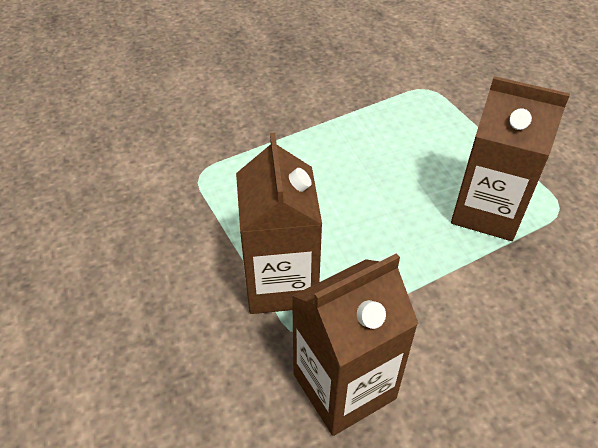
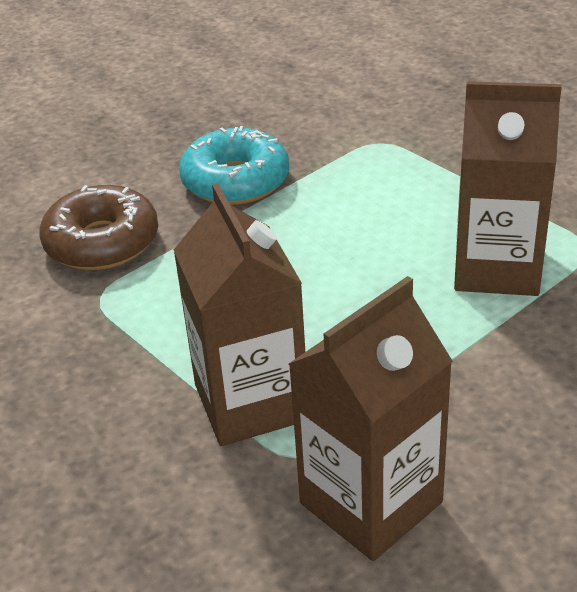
camera: 10 degrees left, 10 degrees down
none -> brown donut [39,185,158,270]
none -> turquoise donut [179,126,289,205]

